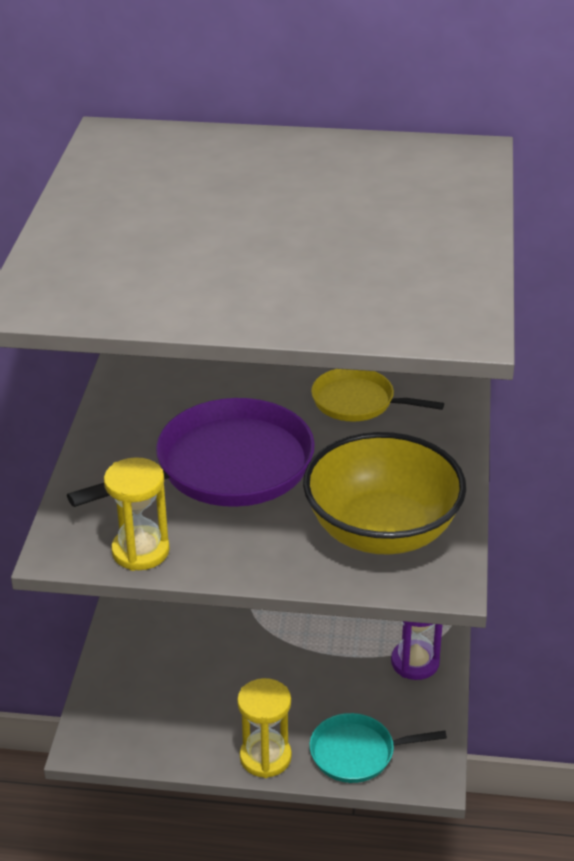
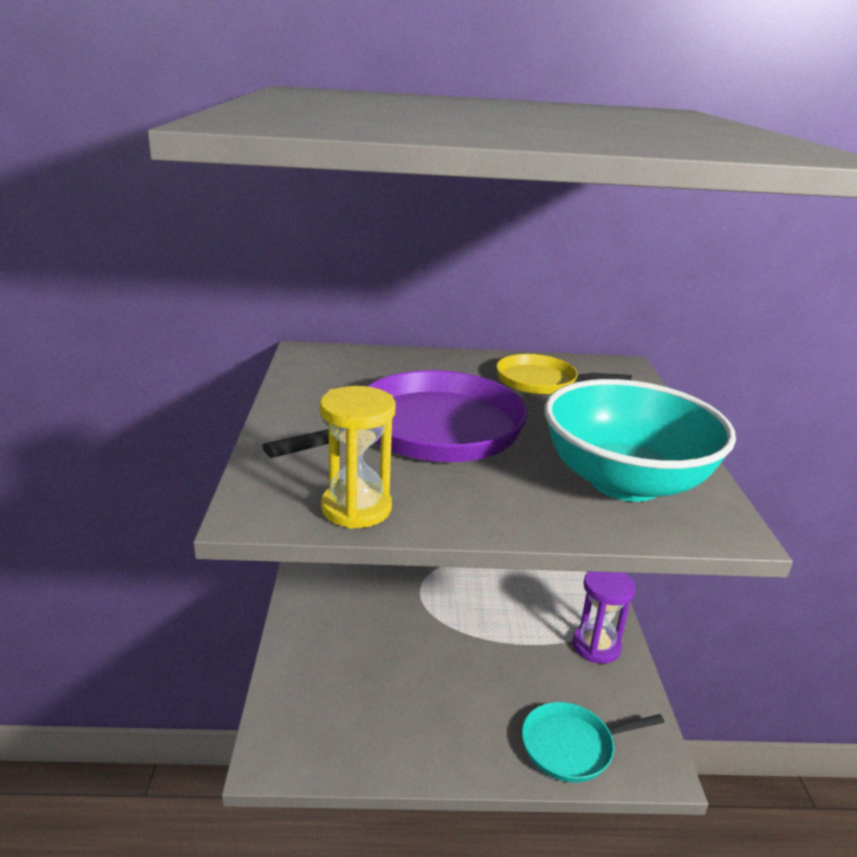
camera: 10 degrees left, 10 degrees down
yellow hourglass [237,678,292,778] -> none
yellow bowl [303,432,466,555] -> turquoise bowl [544,379,736,502]

